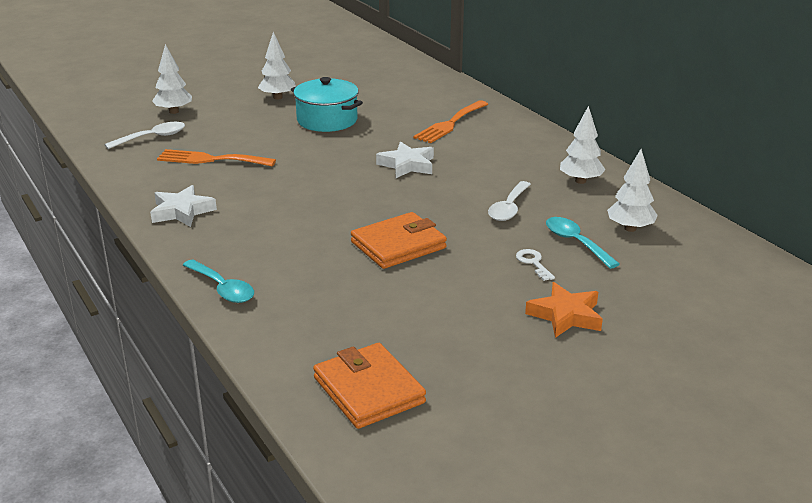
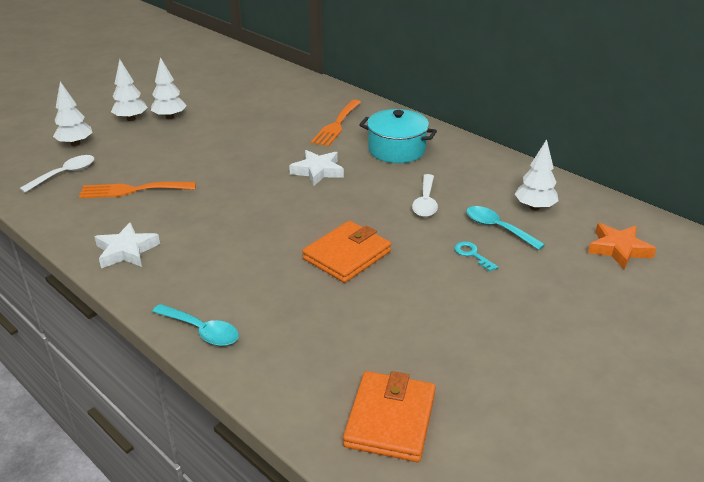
camera: 15 degrees left, 5 degrees up
turquoise pot [291,77,363,132] -> turquoise pot moved to [359,109,437,163]
orange wallet [313,343,426,429] -> orange wallet turned 60 degrees clockwise [343,371,436,462]
white key [516,249,555,281] -> turquoise key [454,241,498,272]
orange star [525,282,603,338] -> orange star moved to [588,223,656,269]
white tree [560,106,605,184] -> white tree moved to [111,59,148,121]

